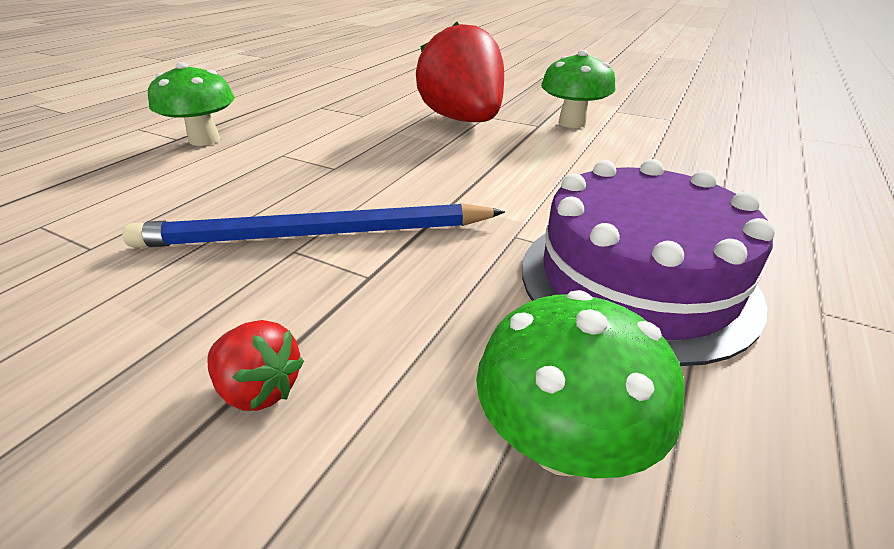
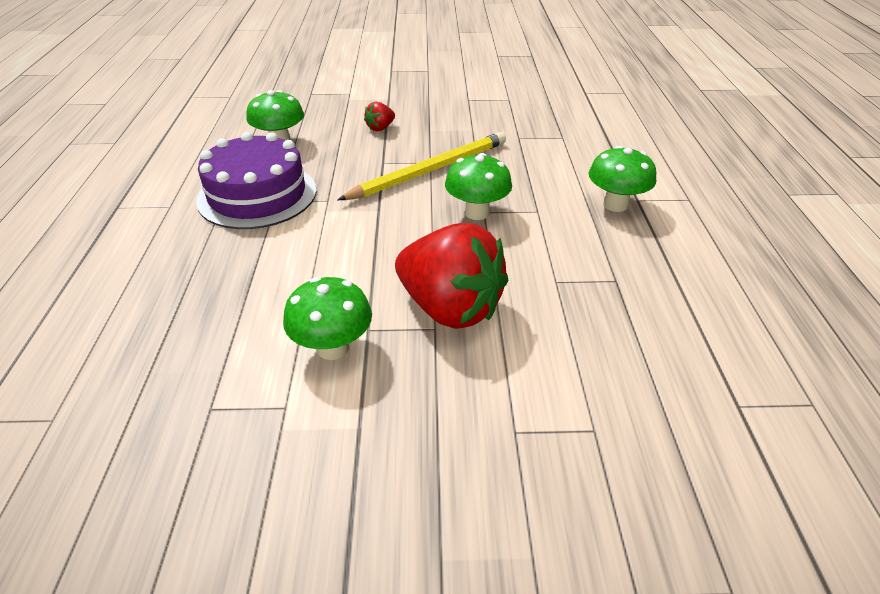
camera: 150 degrees right, 5 degrees up
blue pencil [123,203,505,248] -> yellow pencil [338,132,506,200]
red strawberry [208,320,304,411] -> red strawberry turned 45 degrees counterclockwise [364,102,395,131]
none -> green mushroom [445,153,512,220]

